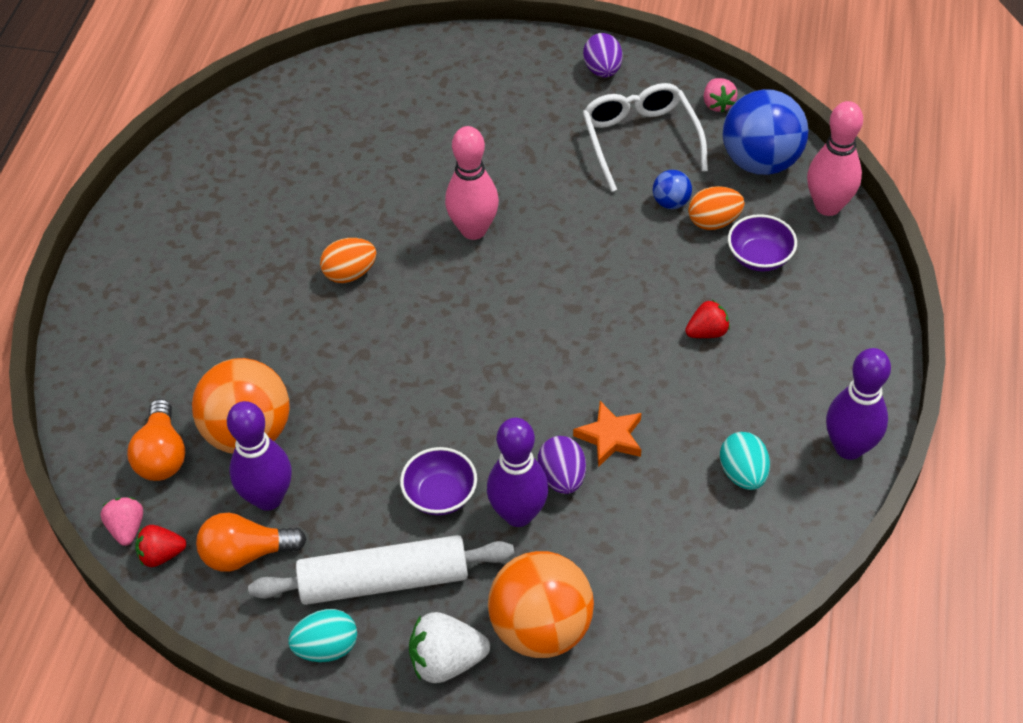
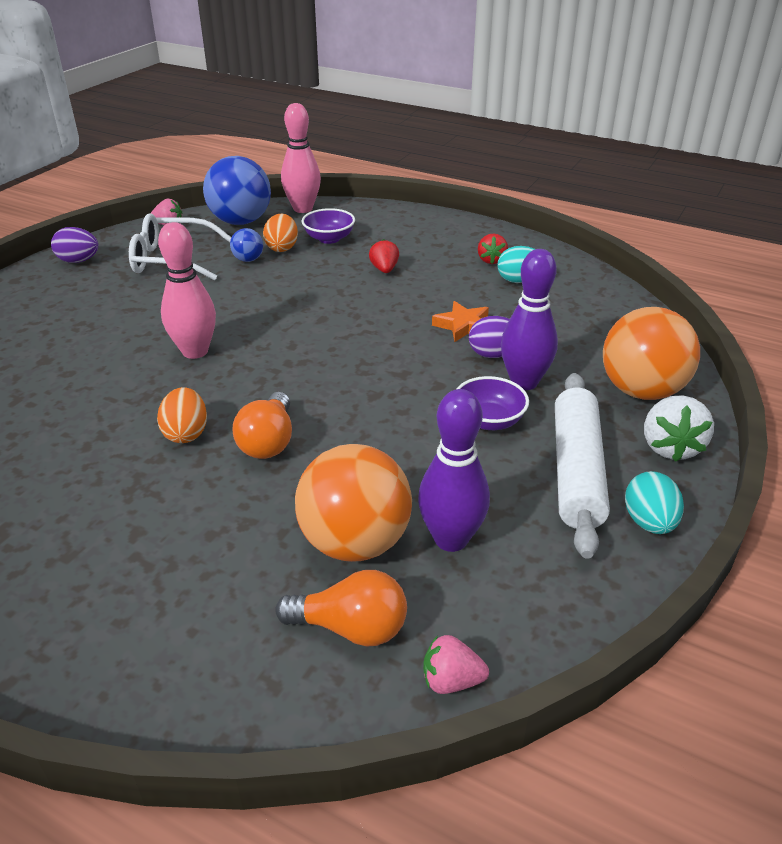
camera: 75 degrees left, 15 degrees down
red strawberry [135,525,186,567] -> red strawberry moved to [478,233,508,264]
orange light bulb [196,513,307,572] -> orange light bulb moved to [233,392,292,459]
purple bowling pin [826,348,891,460] -> none

